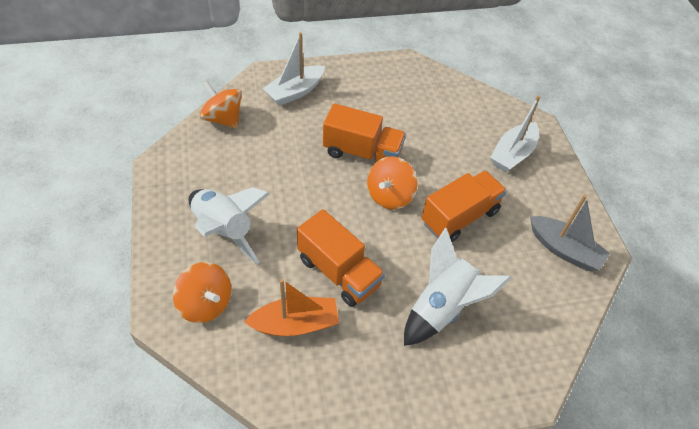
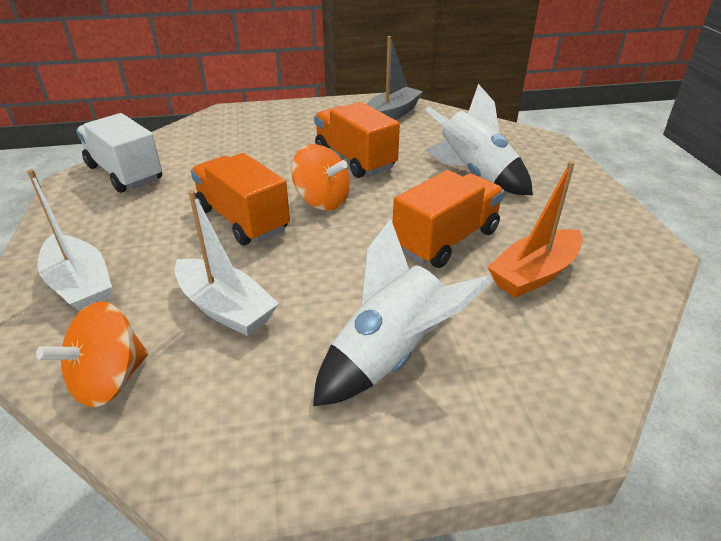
camera: 85 degrees left, 15 degrees down
orange spinning top [173,262,231,323] -> none
orange boat [244,279,339,336] -> orange boat turned 120 degrees counterclockwise [487,161,583,298]
orange truck [323,103,406,162] -> orange truck turned 60 degrees counterclockwise [191,153,290,245]
white boat [490,95,540,173] -> white boat moved to [174,190,279,336]
none -> white truck [76,113,162,193]

